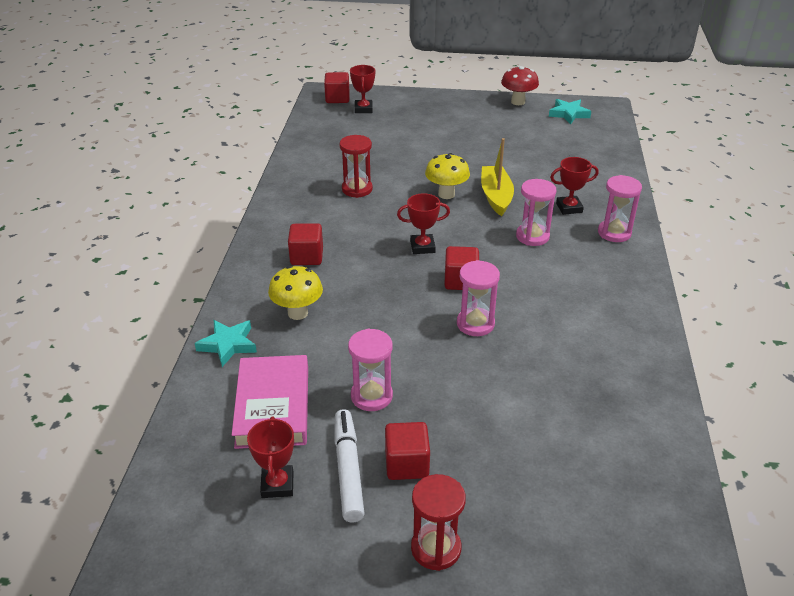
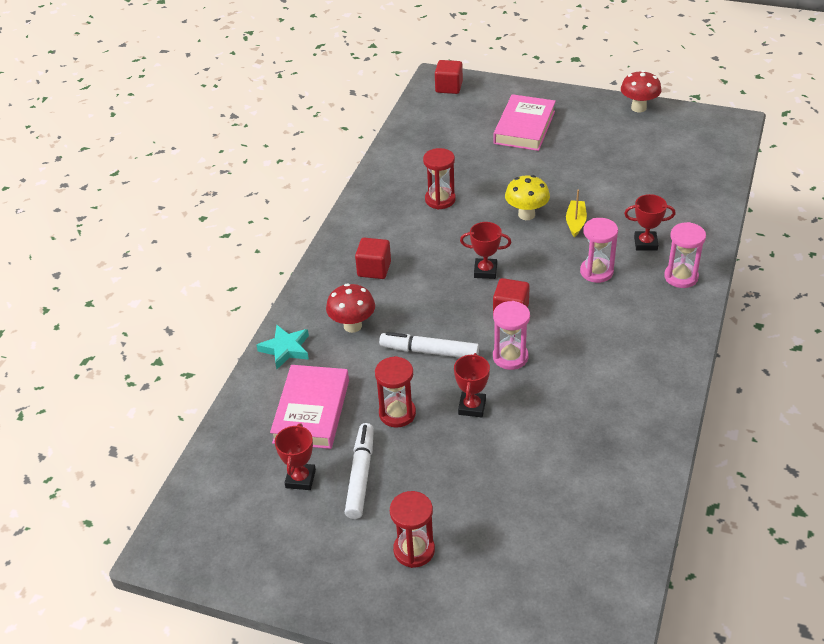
camera: 15 degrees right, 5 degrees up
yellow mushroom [268,266,323,320] -> red mushroom [326,283,375,333]
pink hourglass [348,328,393,411] -> red hourglass [375,356,416,427]
red trophy [350,65,375,113] -> red trophy moved to [454,353,490,417]
red cube [385,422,430,480] -> none
yellow boat [481,138,514,216] -> yellow boat [566,190,587,237], size x0.64
turquoise star [549,99,591,124] -> none
none -> white marker [379,332,479,358]
none -> pink book [494,94,556,151]

